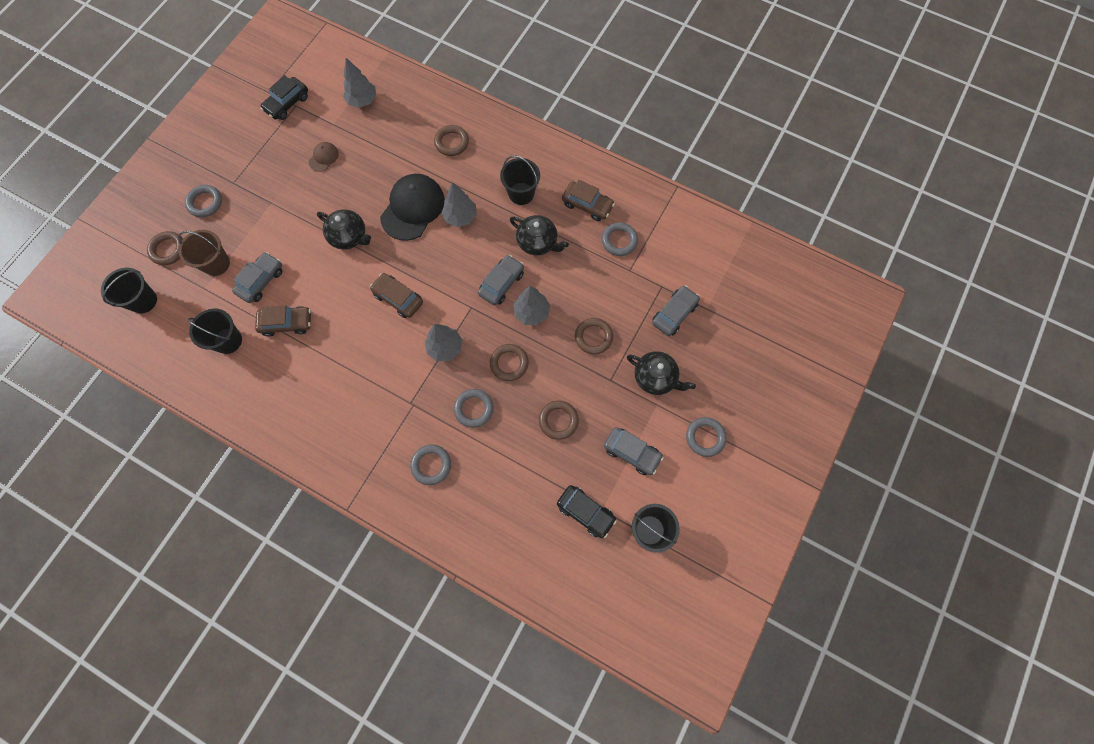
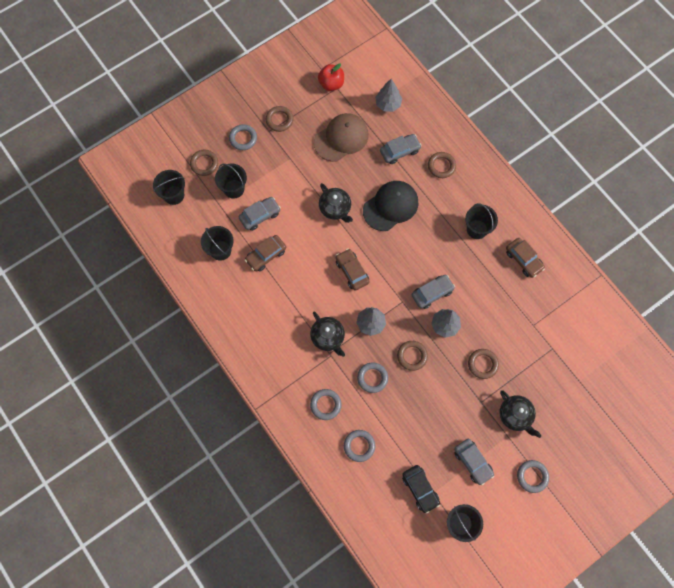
camera: 25 degrees right, 0 degrees up
brown bucket [178,230,230,276] -> black bucket [215,164,247,199]
brown car [255,305,311,337] -> brown car turned 120 degrees clockwise [245,235,286,271]
black car [260,75,308,120] -> red apple [318,63,344,91]
brown cap [309,142,339,172] -> brown cap [314,113,368,162], size x2.14
grey tree [442,182,477,227] -> none
black teapot [510,215,569,255] -> black teapot moved to [310,312,345,357]
brown ring [539,401,579,440] -> brown ring moved to [266,106,294,132]
grey ring [602,222,638,256] -> grey ring moved to [344,430,375,462]
grey car [652,285,700,336] -> grey car moved to [380,134,422,164]

